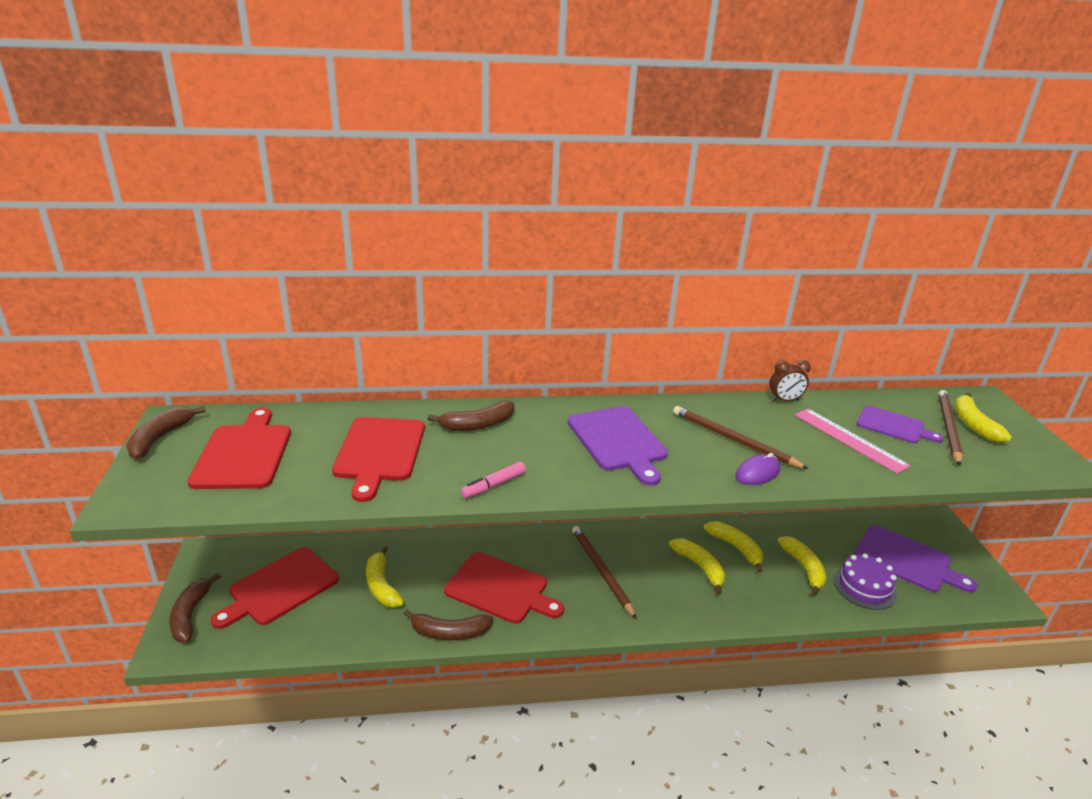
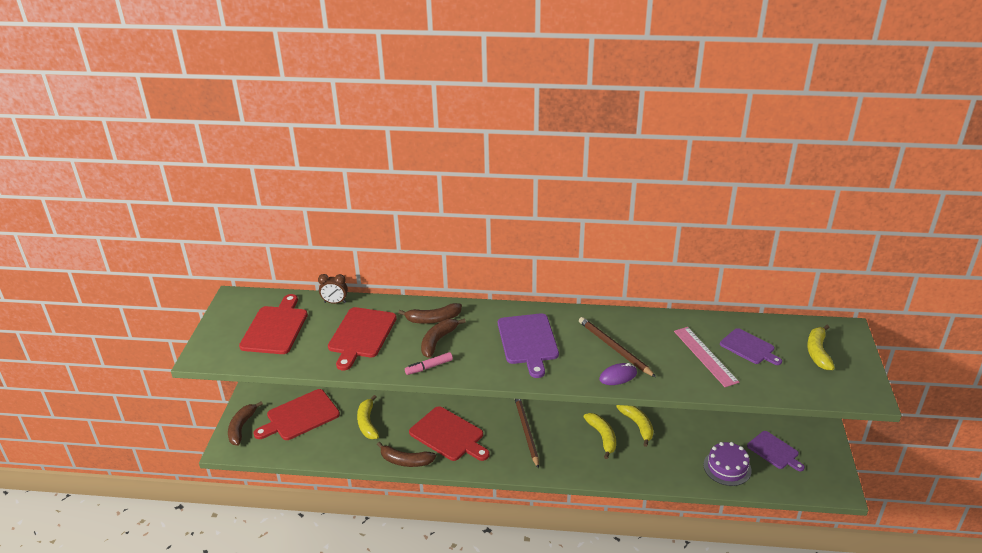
camera: 15 degrees right, 5 degrees up
brown banana [126,406,206,459] -> brown banana moved to [421,319,466,358]
brown clock [769,360,811,401] -> brown clock moved to [318,274,348,304]
yellow banana [778,536,827,596] -> none
purple cutting board [854,525,977,593] -> purple cutting board [747,431,805,471], size x0.65
brown pencil [938,390,963,466] -> none

